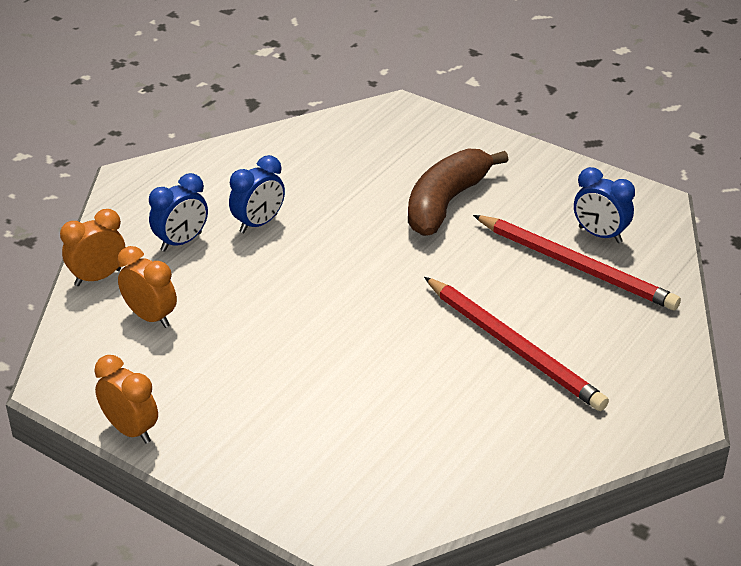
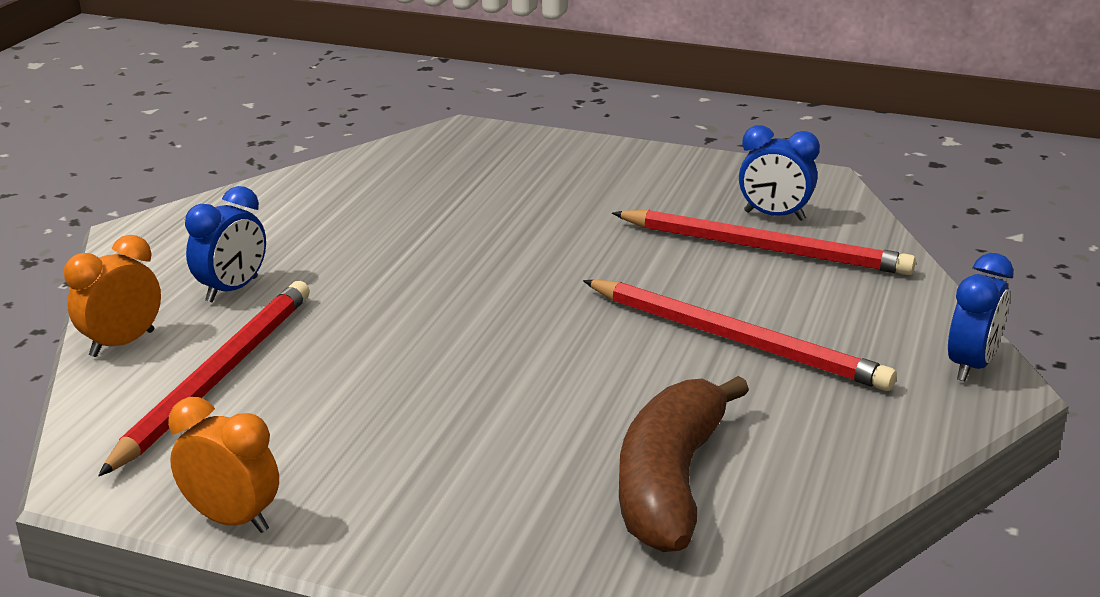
camera: 15 degrees left, 10 degrees down
orange clock [117,246,177,328] -> red pencil [98,281,310,476]
blue clock [229,155,285,233] -> blue clock moved to [948,253,1014,381]
brown banana [408,148,509,236] -> brown banana moved to [619,376,749,552]

